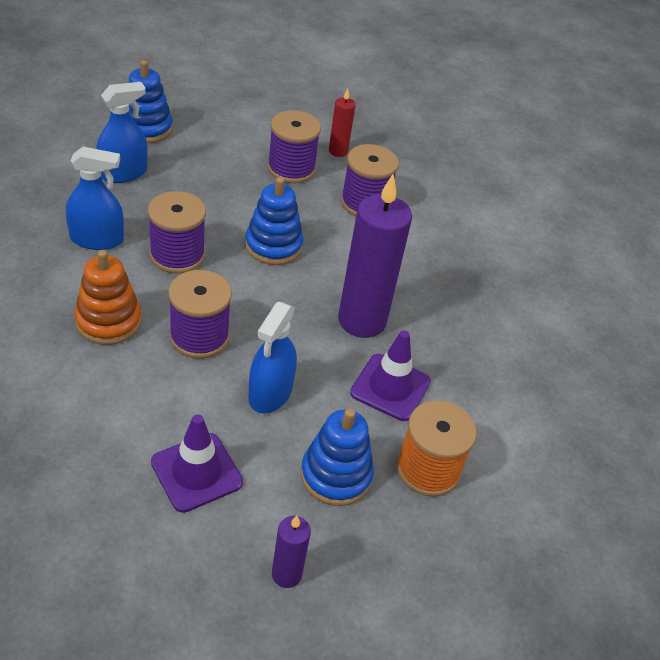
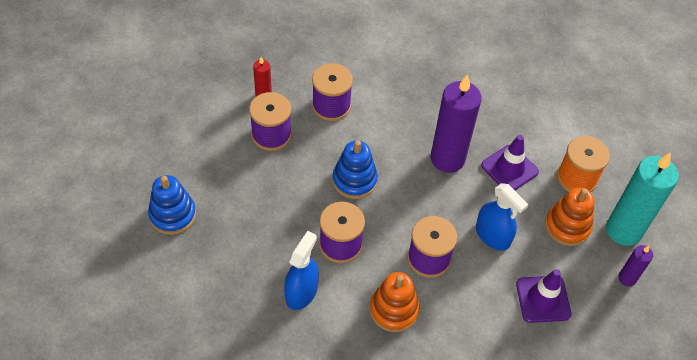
camera: 60 degrees left, 10 degrees up
blue spray bottle [96,82,148,183] -> none
blue stacking toy [301,408,374,506] -> orange stacking toy [545,188,594,246]
none -> turquoise candle [606,152,679,246]

